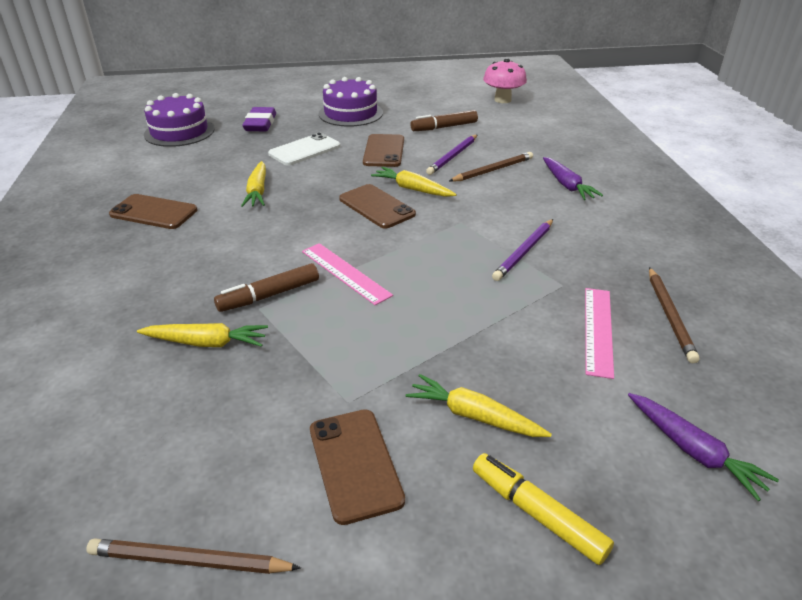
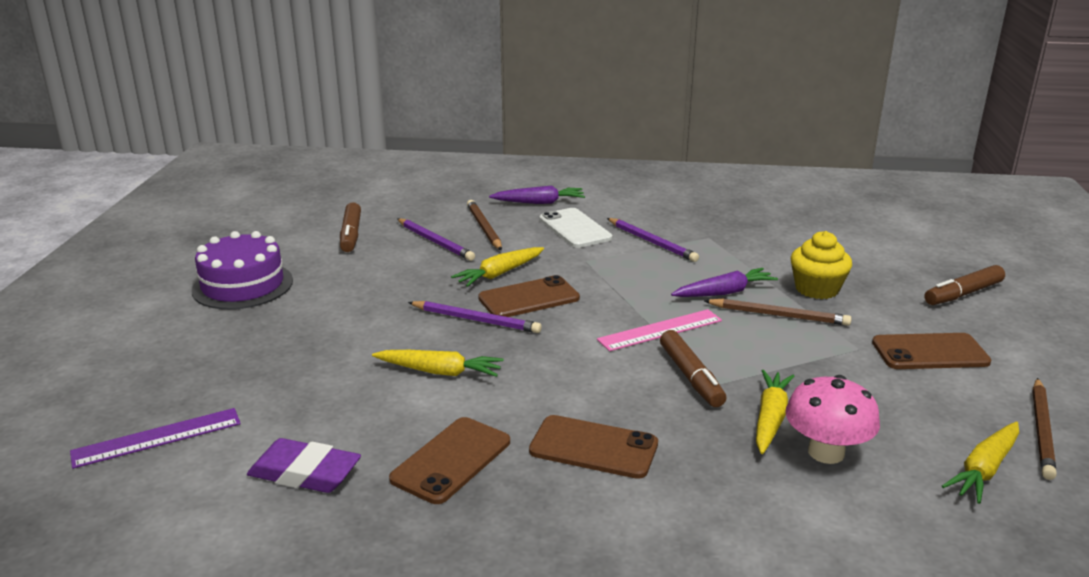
camera: 75 degrees left, 10 degrees down
purple cake [144,93,214,147] -> purple ruler [70,408,241,469]
purple eraser [243,107,276,131] -> purple eraser moved to [247,438,361,493]
white phone [268,133,340,166] -> white phone moved to [539,208,612,248]
brown phone [363,134,404,167] -> brown phone moved to [529,415,658,479]
yellow carrot [406,374,552,437] -> yellow carrot moved to [942,422,1019,504]
yellow marker [473,453,614,565] -> brown marker [924,265,1005,305]
pink mushroom [483,58,527,103] -> pink mushroom moved to [785,375,880,464]
pink ruler [585,288,614,379] -> none
purple carrot [628,393,779,501] -> purple carrot moved to [671,268,778,297]
brown pencil [649,267,700,363] -> brown pencil moved to [704,299,852,326]
none -> purple pencil [408,301,542,333]
none -> yellow cupcake [791,231,852,299]

